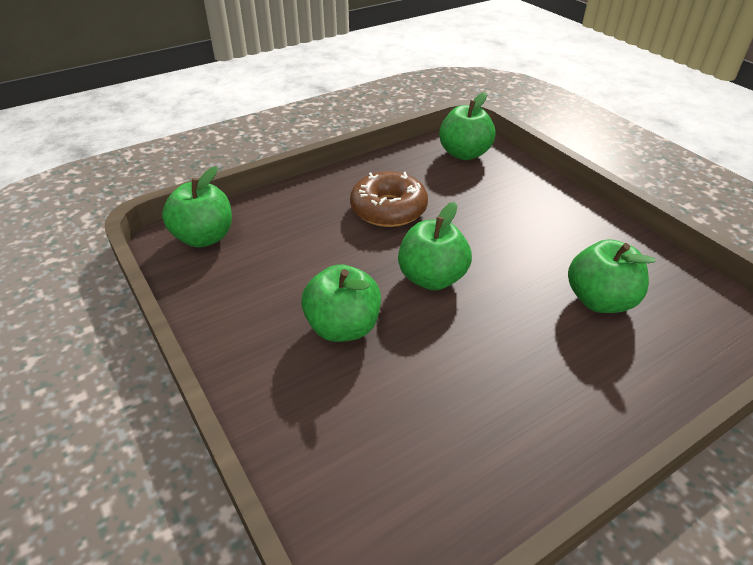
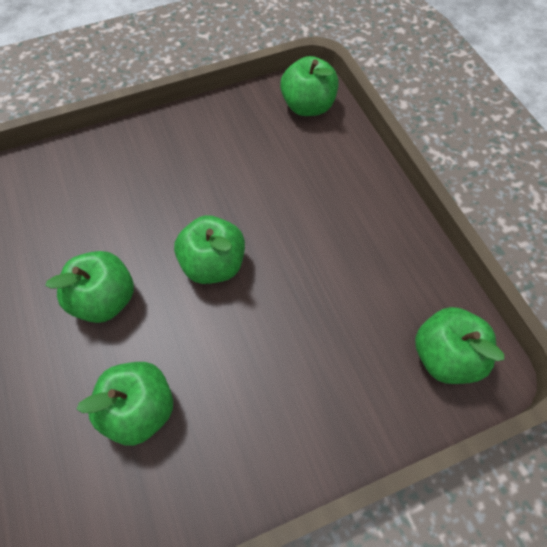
camera: 100 degrees right, 20 degrees up
green apple [301,264,381,342] -> green apple moved to [45,251,134,323]
brown donut [350,171,428,227] -> none

